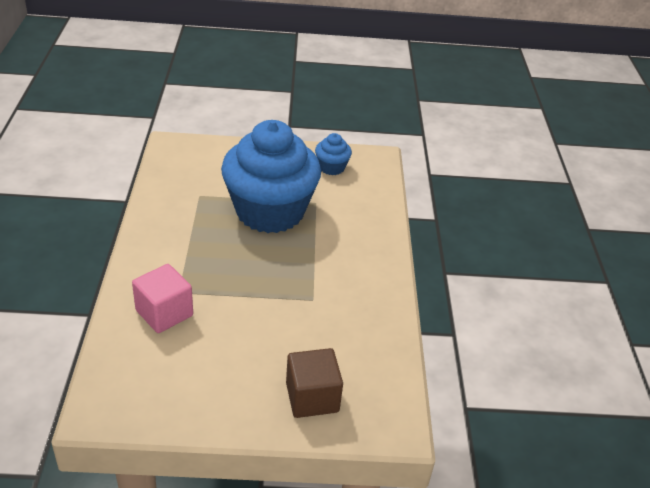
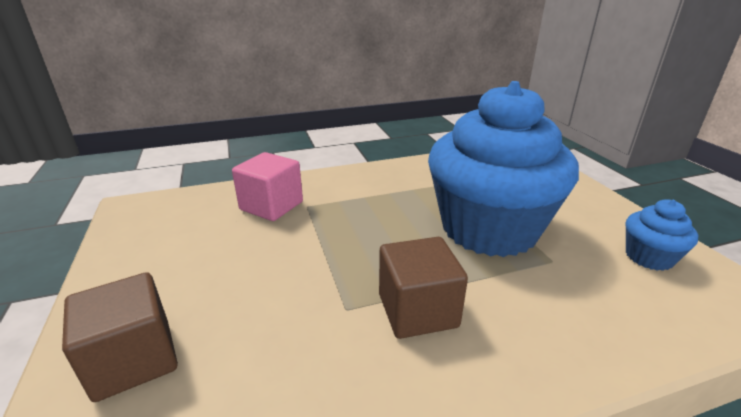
camera: 75 degrees right, 10 degrees down
none -> brown cube [379,237,468,339]

